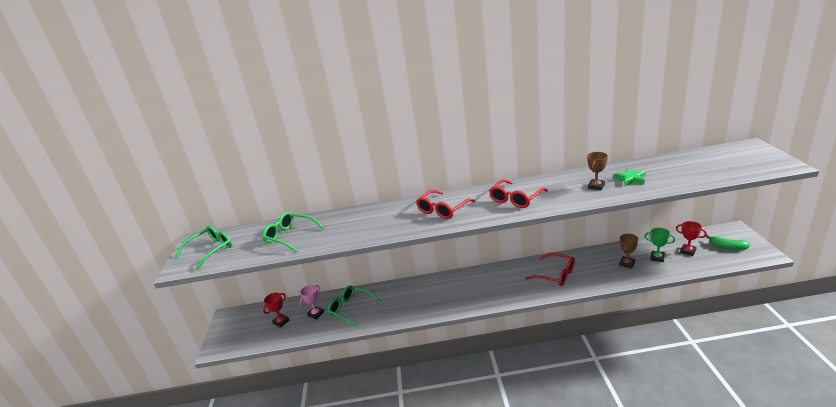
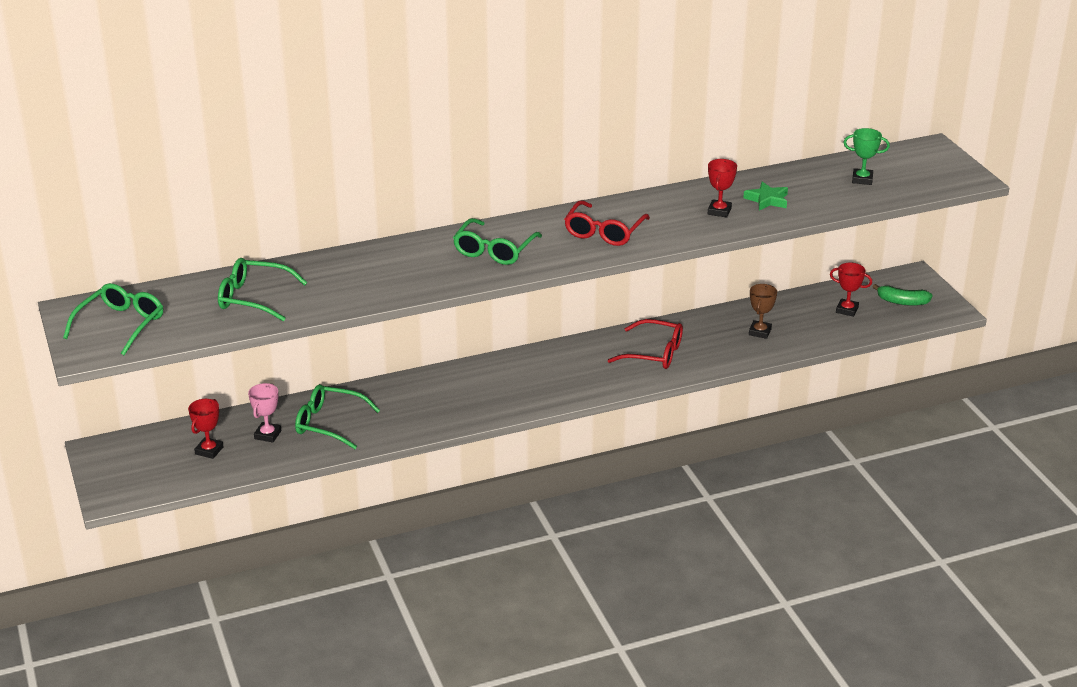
camera: 20 degrees left, 5 degrees up
red glasses [416,190,475,219] -> green glasses [453,218,542,265]
brown trophy [587,152,608,191] -> red trophy [708,159,737,218]
green trophy [644,228,675,262] -> green trophy moved to [843,128,890,185]

